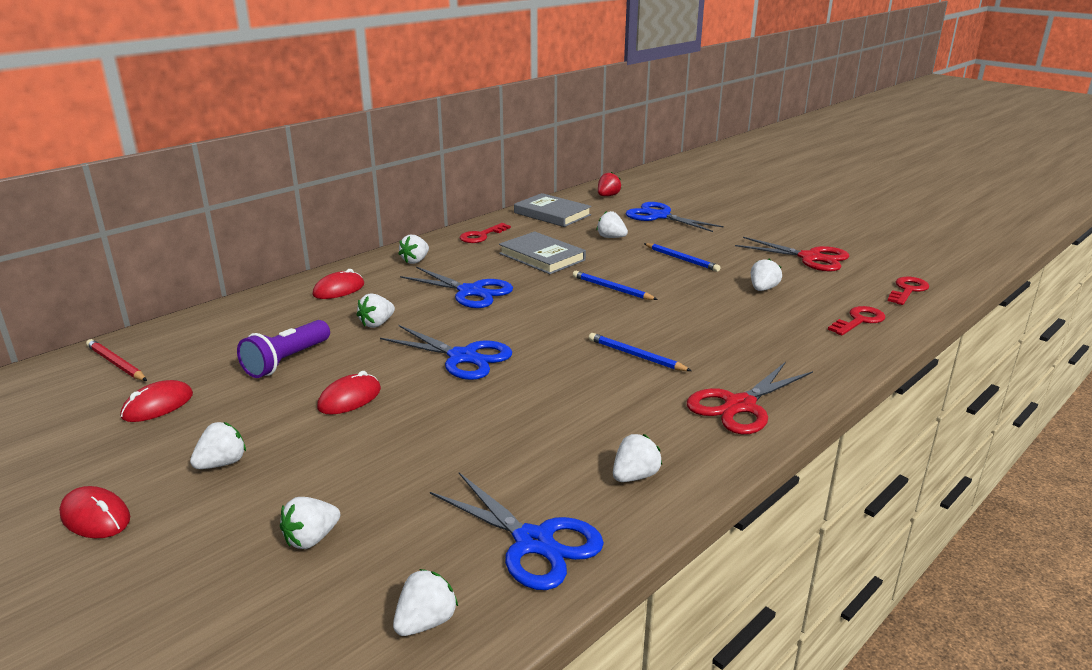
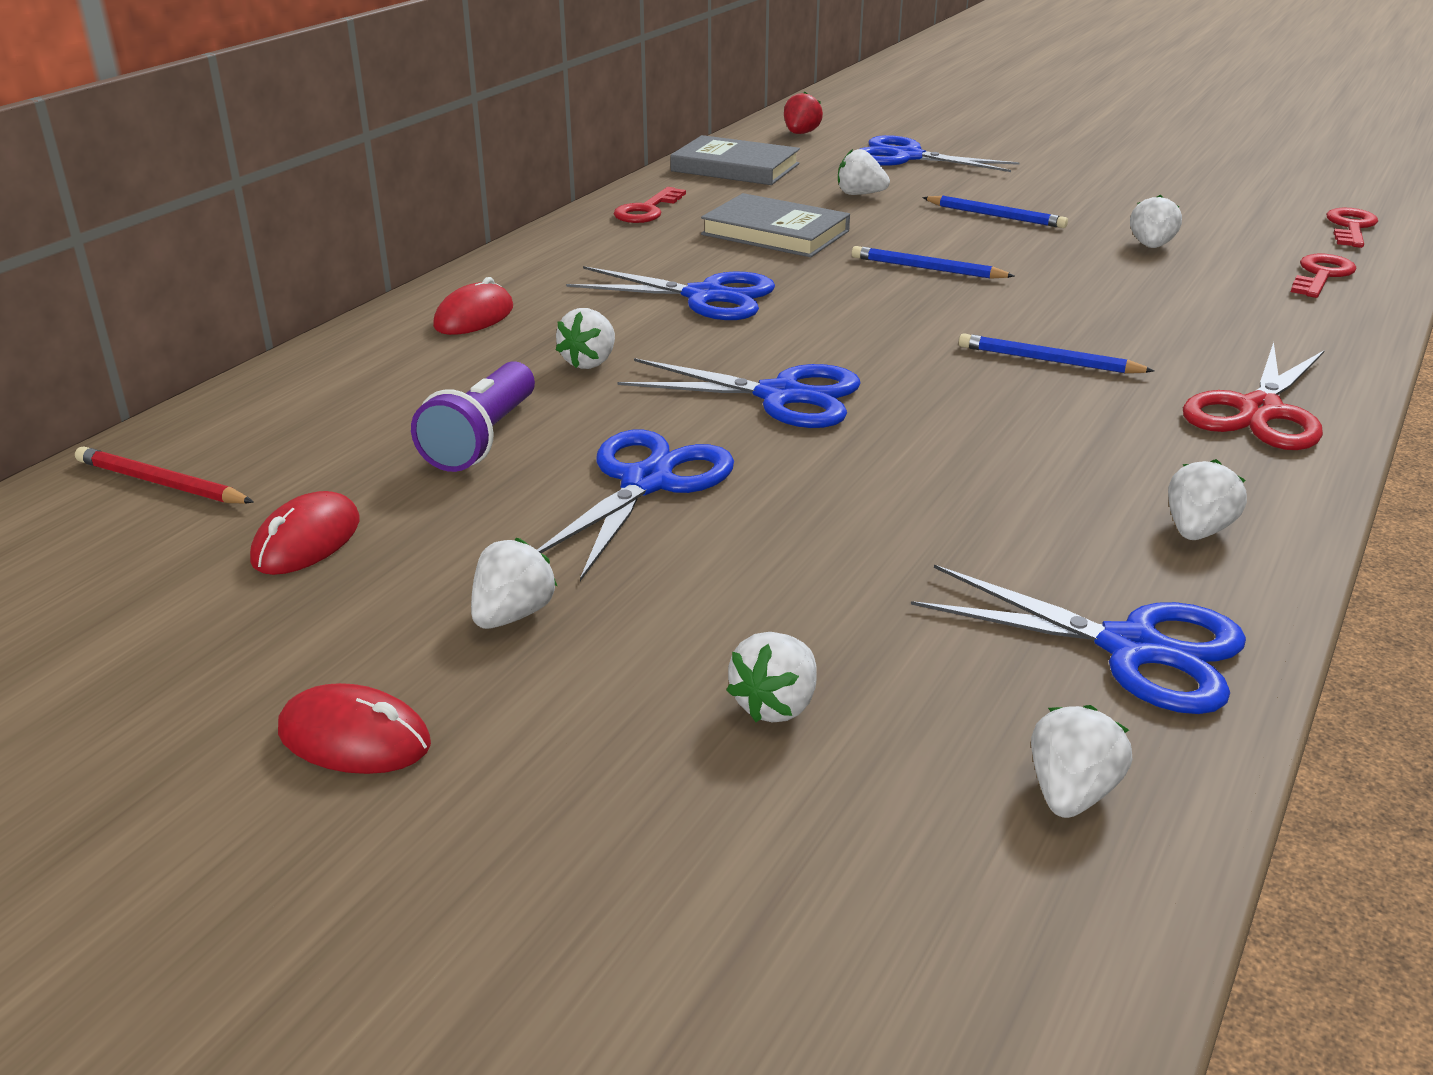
camera: 15 degrees left, 5 degrees up
red mouse [317,371,381,415] -> blue scissors [537,430,734,581]
white strawberry [398,235,429,264] -> none
red scissors [735,237,849,272] -> none

